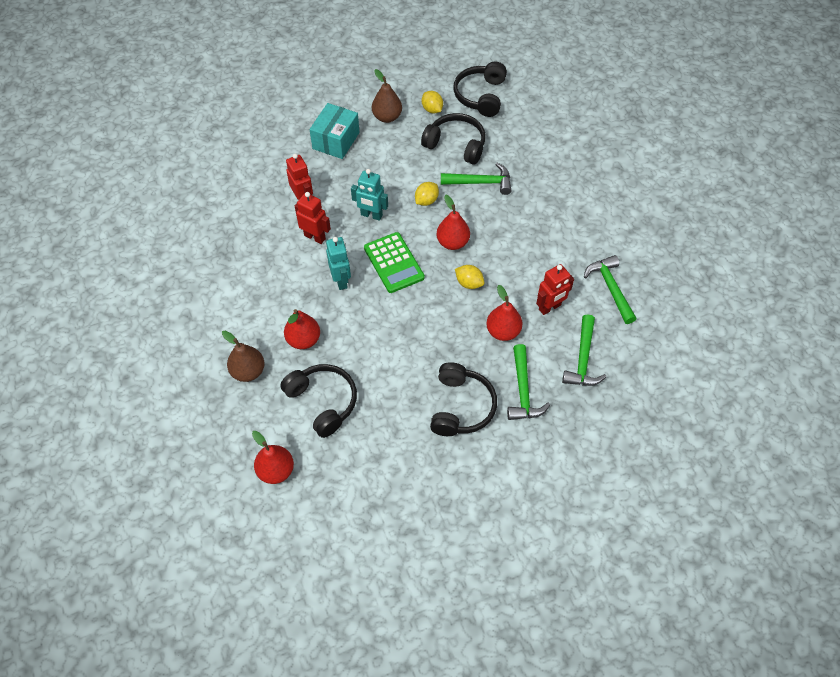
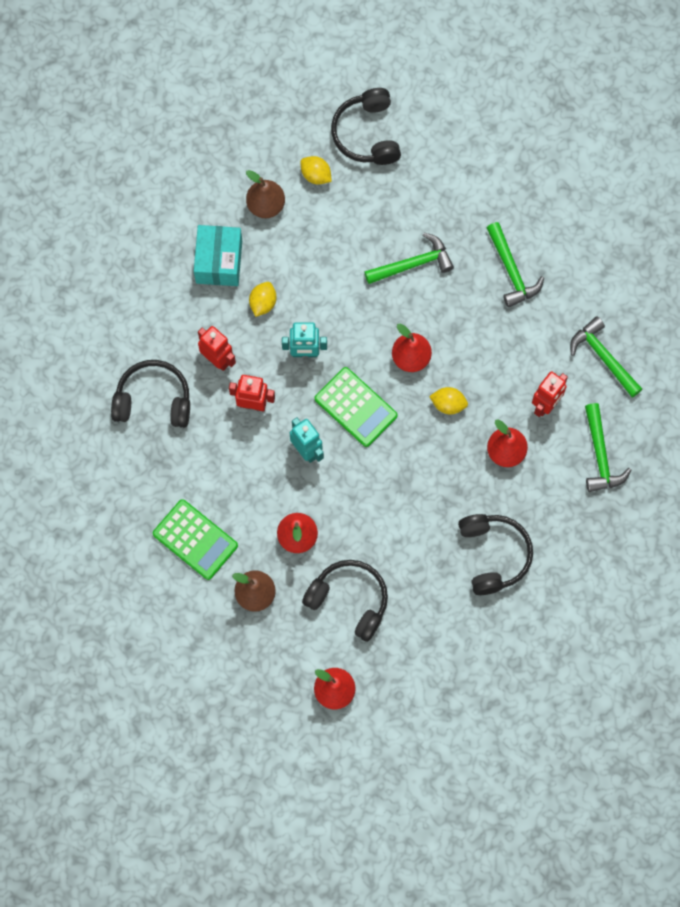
camera: 20 degrees left, 15 degrees up
yellow lemon [415,182,439,206] -> yellow lemon moved to [249,282,276,317]
black headphones [421,113,485,165] -> black headphones moved to [111,360,190,428]
green hammer [507,344,550,420] -> green hammer moved to [487,222,544,308]
none -> green calculator [153,499,238,580]

